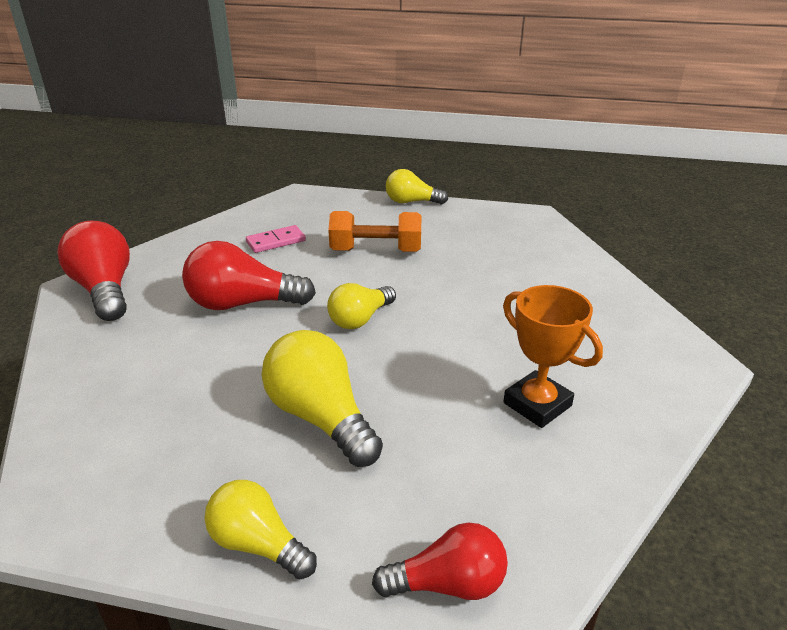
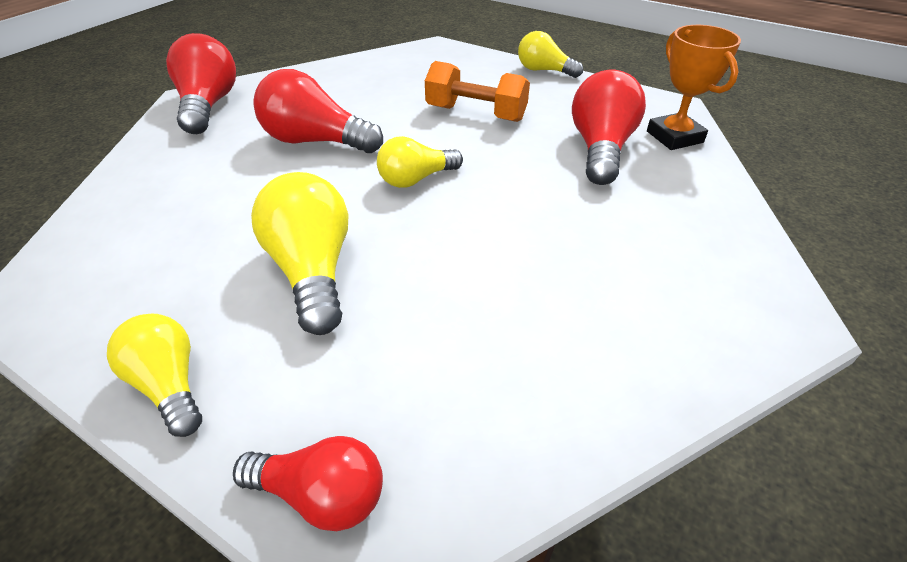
camera: 20 degrees right, 10 degrees up
pink domino [246,225,306,253] -> none
orange trophy [503,285,603,428] -> orange trophy moved to [647,25,741,150]
none -> red light bulb [572,70,646,185]

